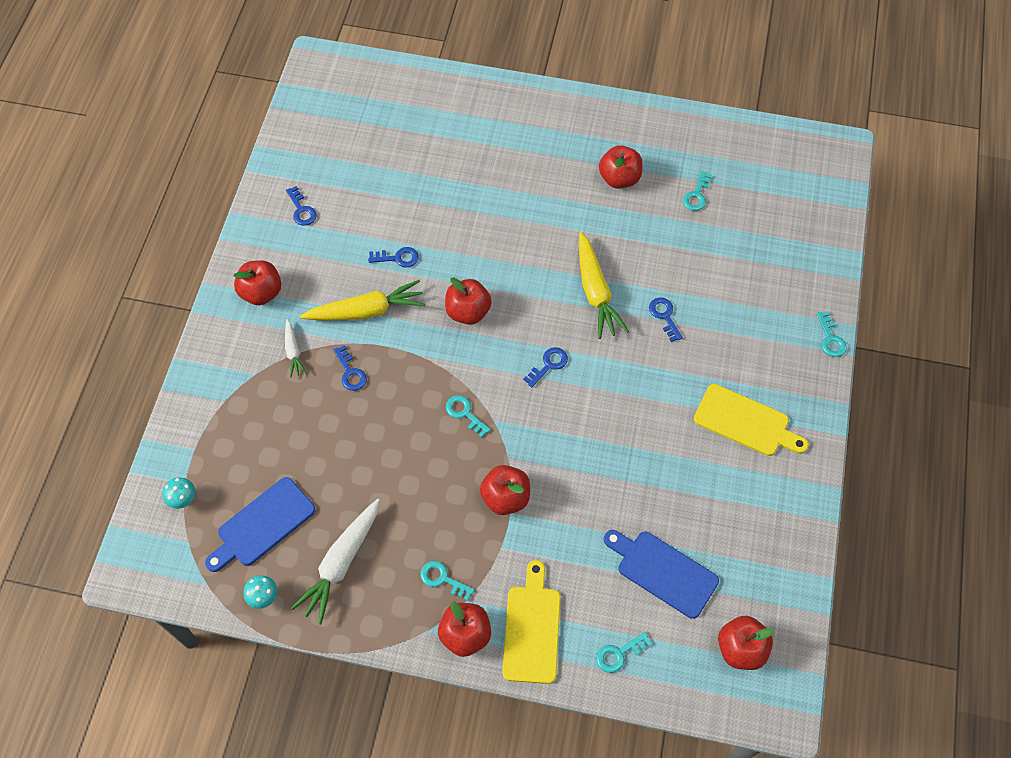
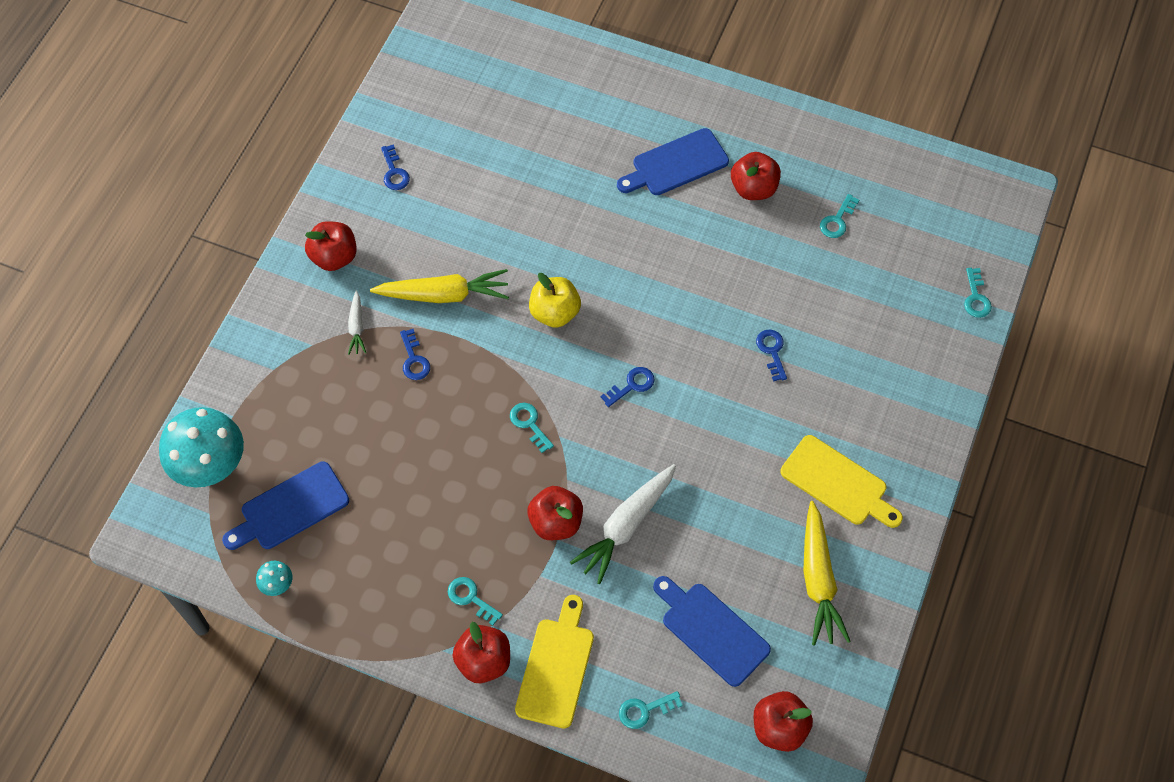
camera: 10 degrees right, 0 degrees up
turquoise mushroom [163,477,196,509] -> turquoise mushroom [159,407,244,487], size x2.35
white carrot [291,499,380,624] -> white carrot moved to [570,464,676,584]
blue key [368,247,419,268] -> none
red apple [445,277,492,325] -> yellow apple [529,273,581,328]
yellow carrot [579,232,629,339] -> yellow carrot moved to [803,501,851,646]
turquoise key [817,311,847,357] -> turquoise key moved to [964,268,992,318]
none -> blue cutting board [617,128,729,195]

